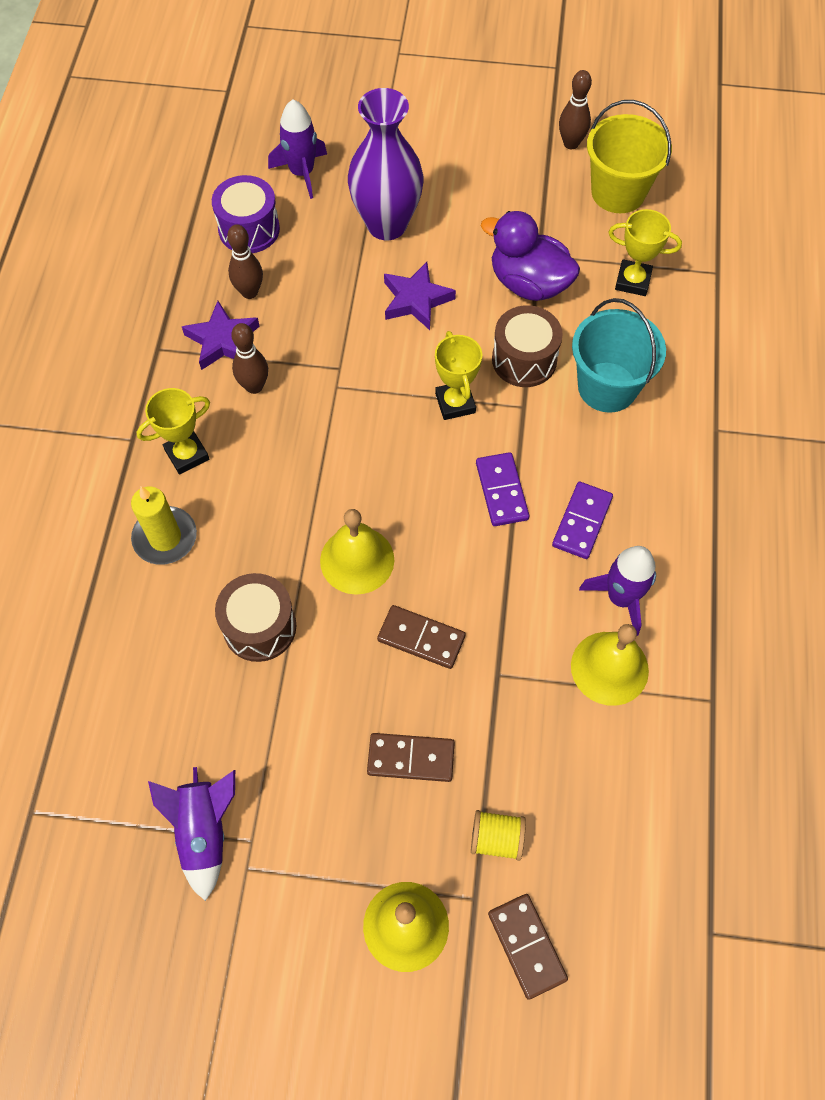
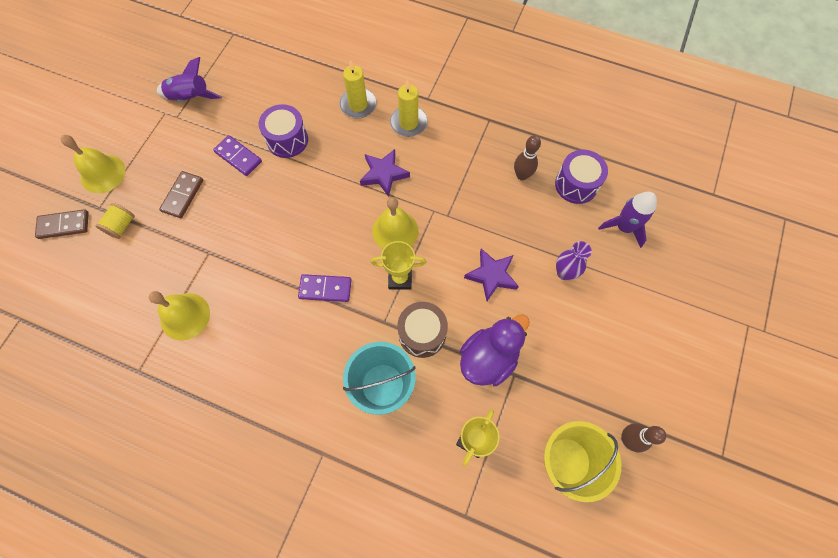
camera: 105 degrees right, 5 degrees up
yellow trophy [137,388,210,475] -> yellow candle [390,79,428,137]
purple star [182,301,259,370] -> purple star moved to [360,149,410,197]
brown drum [215,573,296,662] -> purple drum [259,104,308,158]
brown bowling pin [231,323,268,394] -> none
yellow bell [320,509,394,595] -> yellow bell moved to [372,197,418,249]
purple vase [348,88,423,240] -> purple vase [556,241,592,280], size x0.52
brown domino [377,605,466,669] -> none
purple domino [552,482,613,559] -> purple domino moved to [213,135,262,176]
purple rocket [579,546,656,636] -> none

